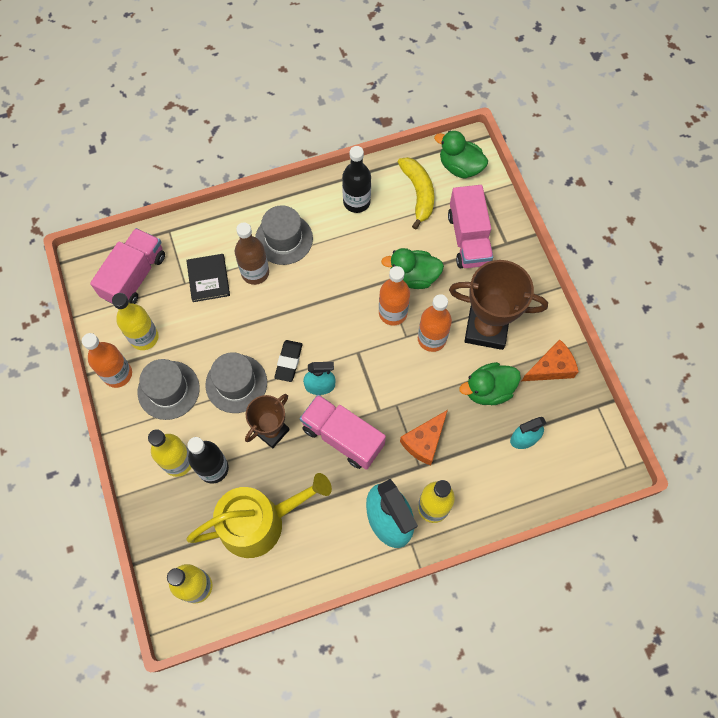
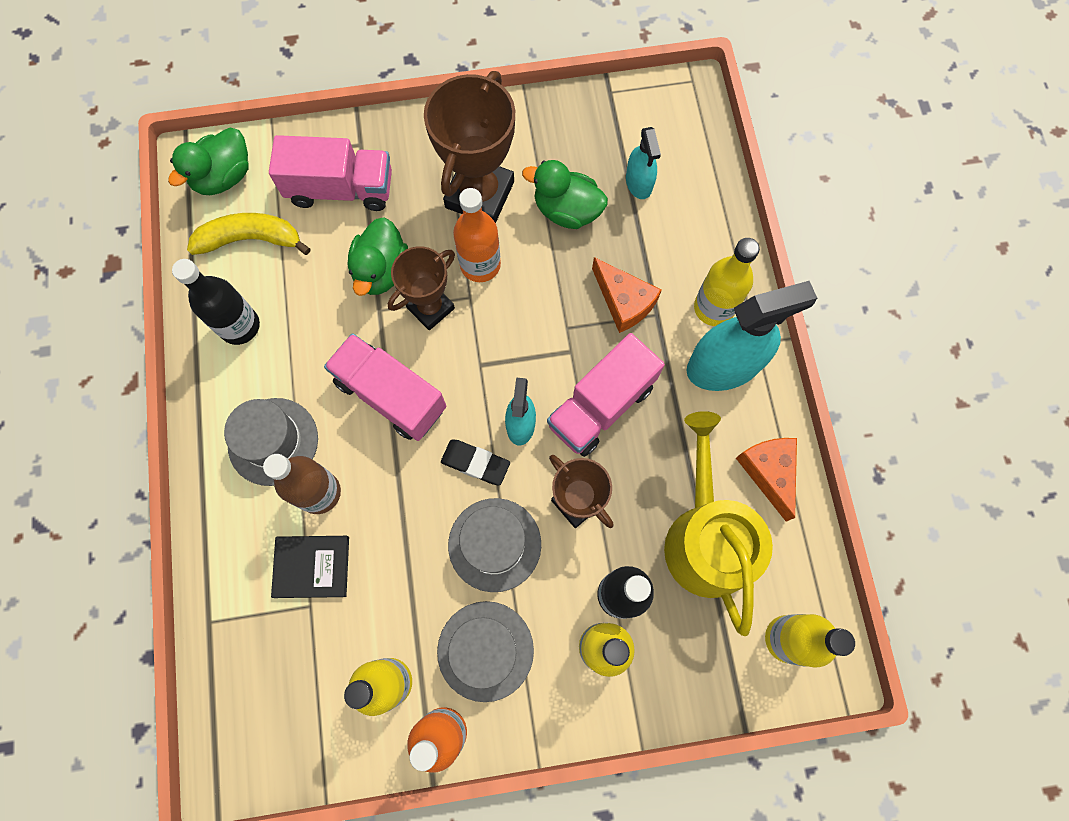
camera: 80 degrees left, 5 degrees up
pink truck [90,228,165,304] -> pink truck moved to [324,333,446,441]
orange bottle [379,266,410,325] -> brown trophy [388,246,455,330]
green duck [459,362,521,405] -> green duck turned 120 degrees clockwise [522,160,608,229]
orange cheese [522,339,579,381] -> orange cheese moved to [736,438,797,522]

